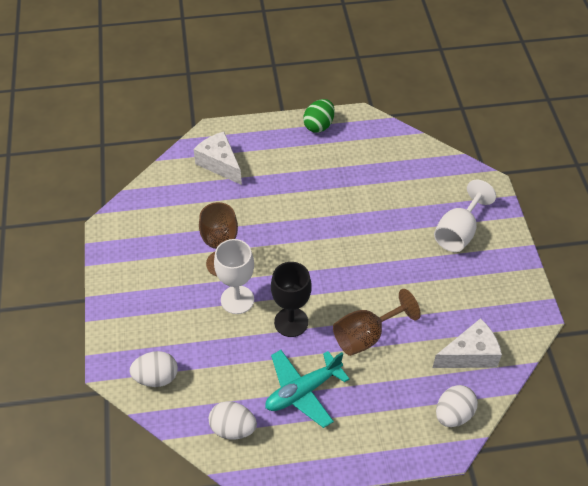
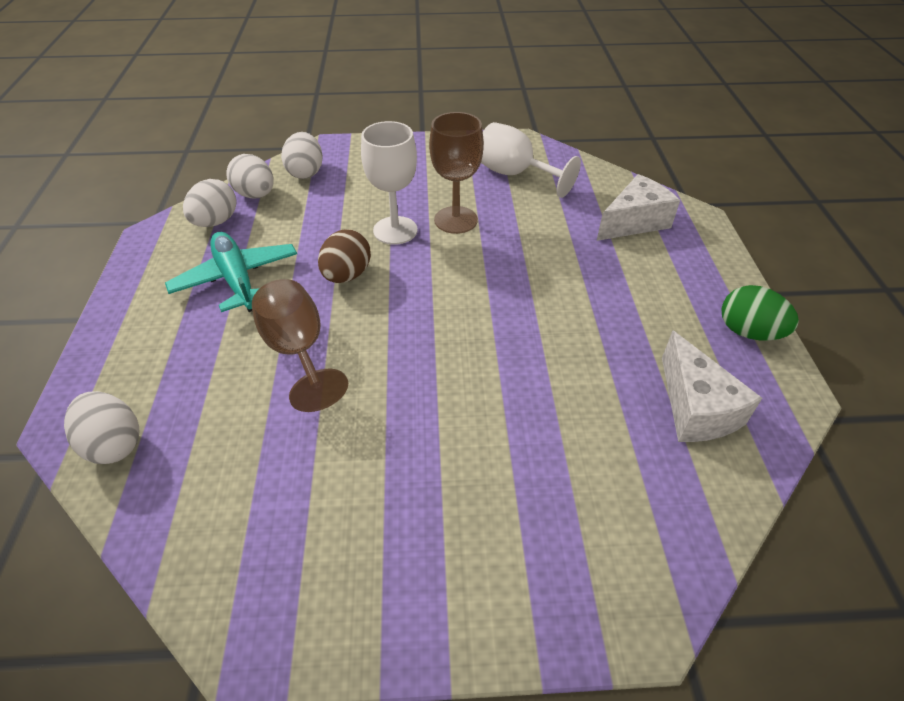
camera: 95 degrees right, 5 degrees down
black goblet [271,262,311,337] -> brown egg [318,230,371,283]
white cheese [433,318,502,368] -> white cheese moved to [662,331,762,442]
white goblet [434,179,496,252] -> white goblet moved to [481,122,581,198]
none -> white egg [226,154,274,198]

